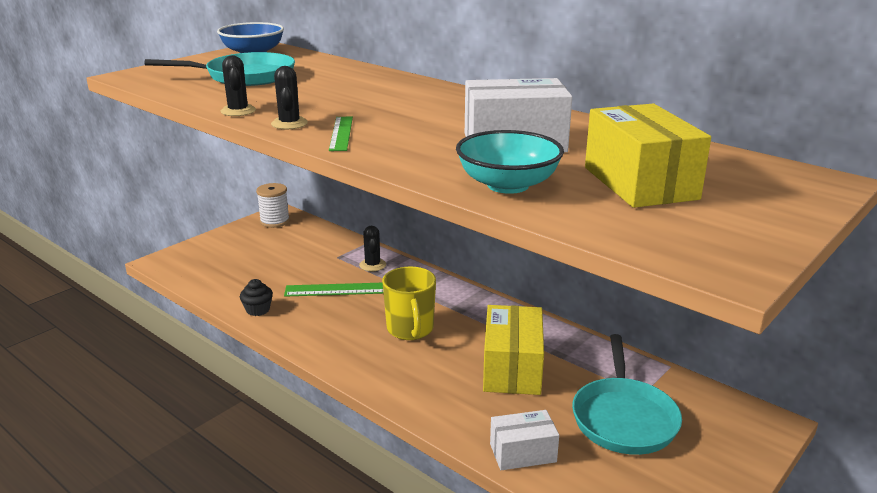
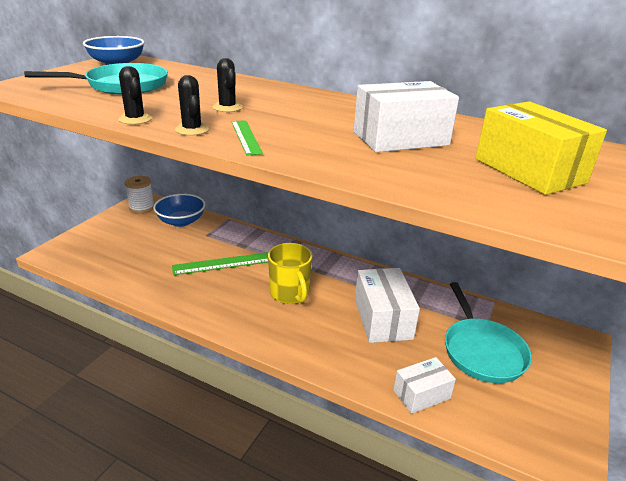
camera: 15 degrees left, 5 degrees up
black cupcake [240,279,273,316] -> none
black cactus [359,226,386,271] -> black cactus moved to [213,58,243,112]
turquoise bowl [456,130,564,194] -> none
yellow box [483,305,544,395] -> white box [355,268,420,343]
none -> blue bowl [153,194,205,227]

